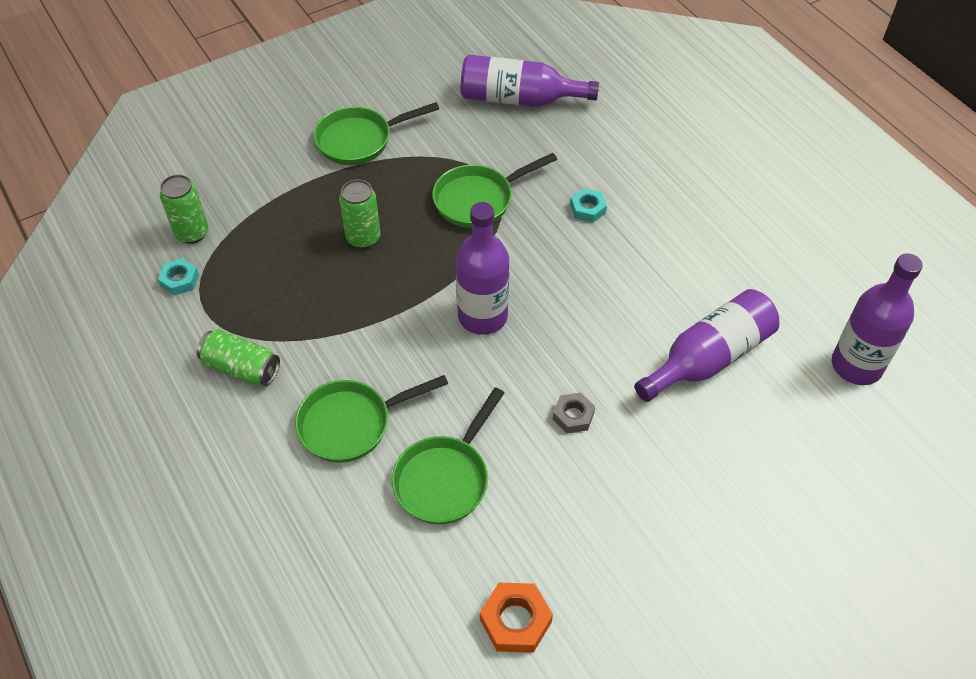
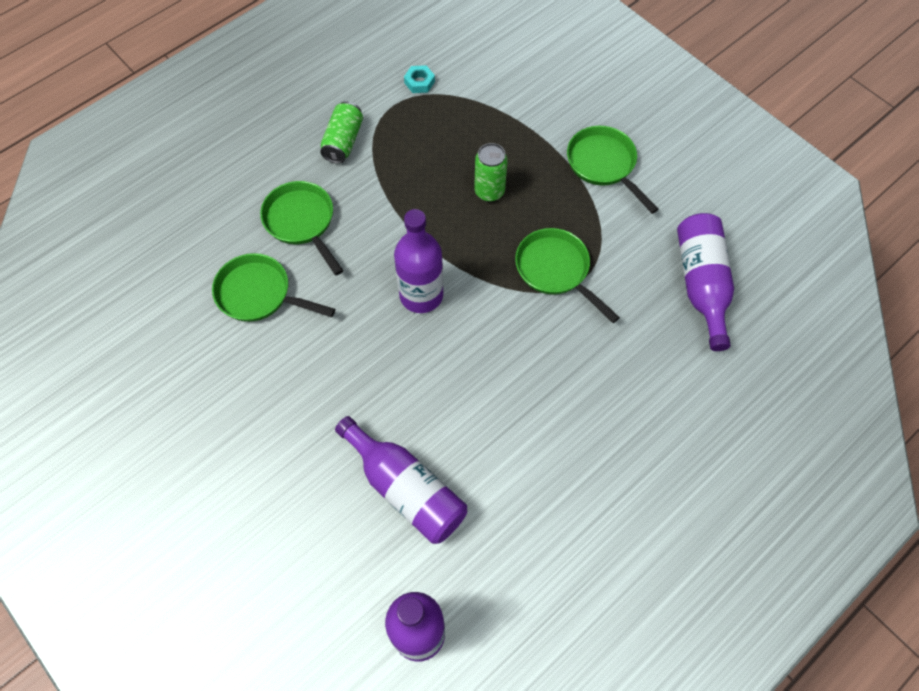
camera: 80 degrees right, 10 degrees up
green can [160,175,209,244] -> none
orange nut [480,583,553,653] -> none
grey nut [553,393,595,433] -> none
turquoise nut [570,188,607,222] -> none

